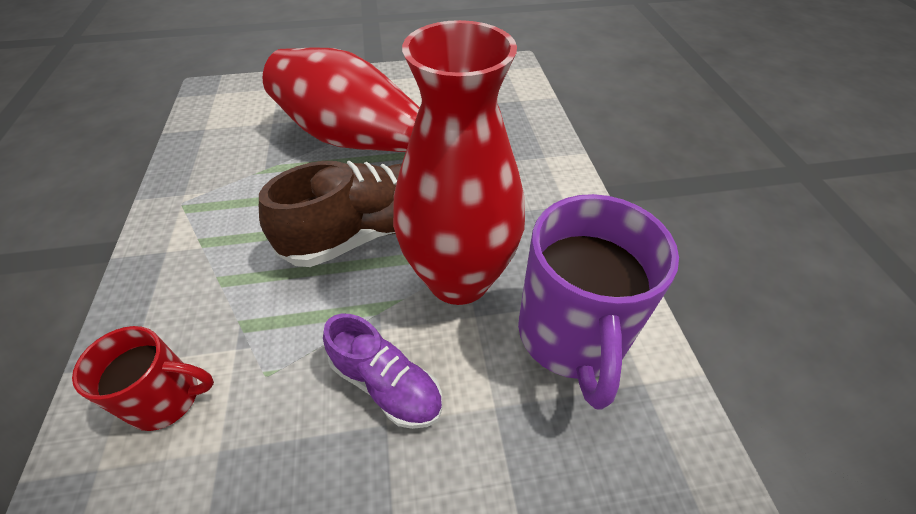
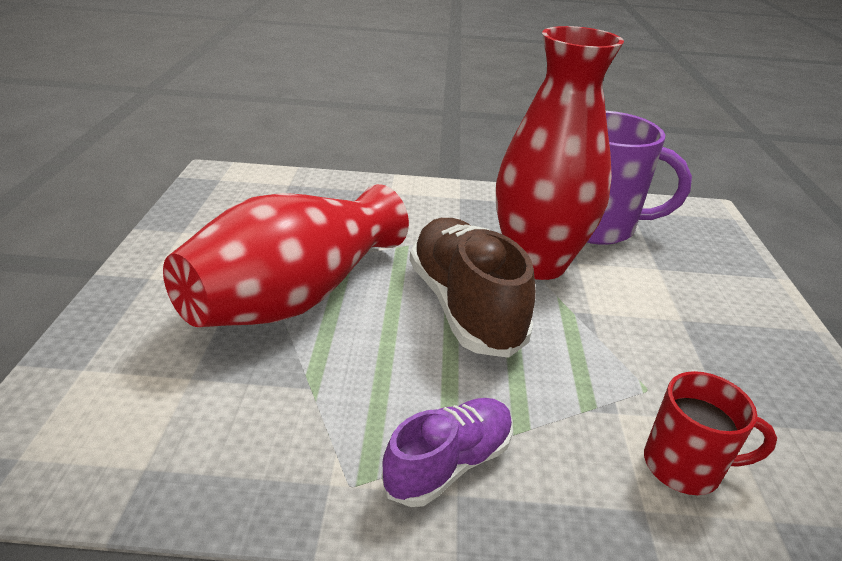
camera: 80 degrees left, 15 degrees down
red mug [72,326,214,431] -> red mug turned 90 degrees clockwise [644,371,777,495]
purple shoe [323,314,442,429] -> purple shoe moved to [382,398,513,507]

